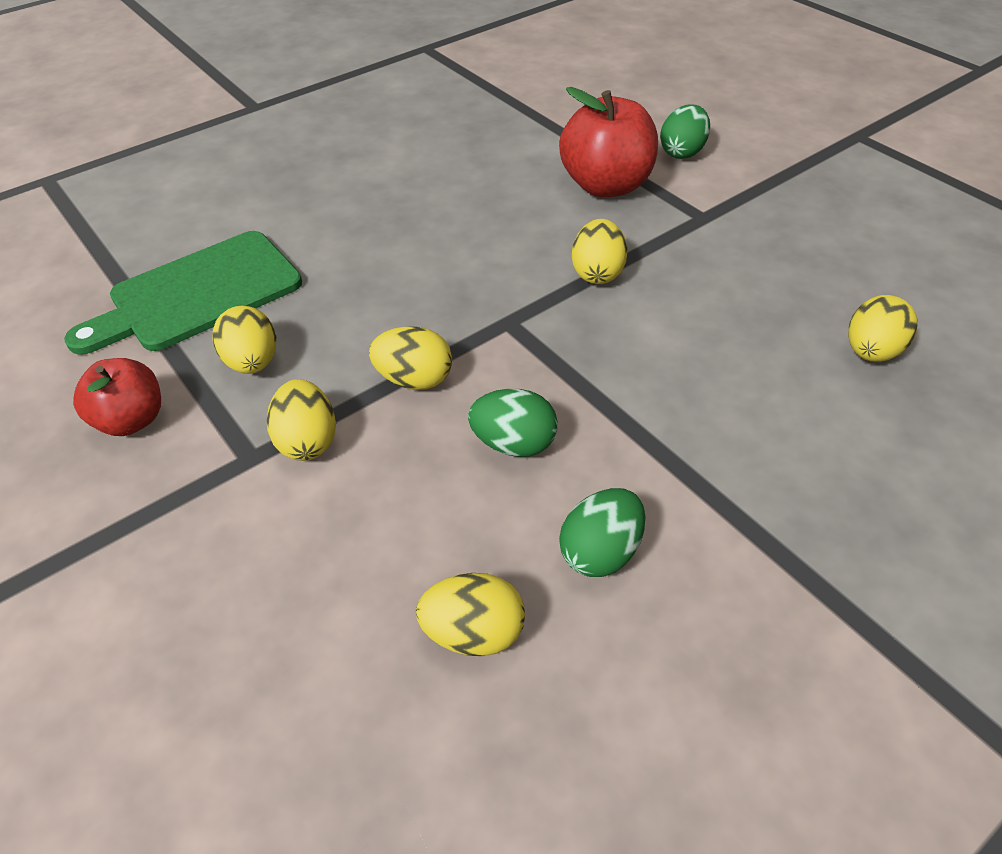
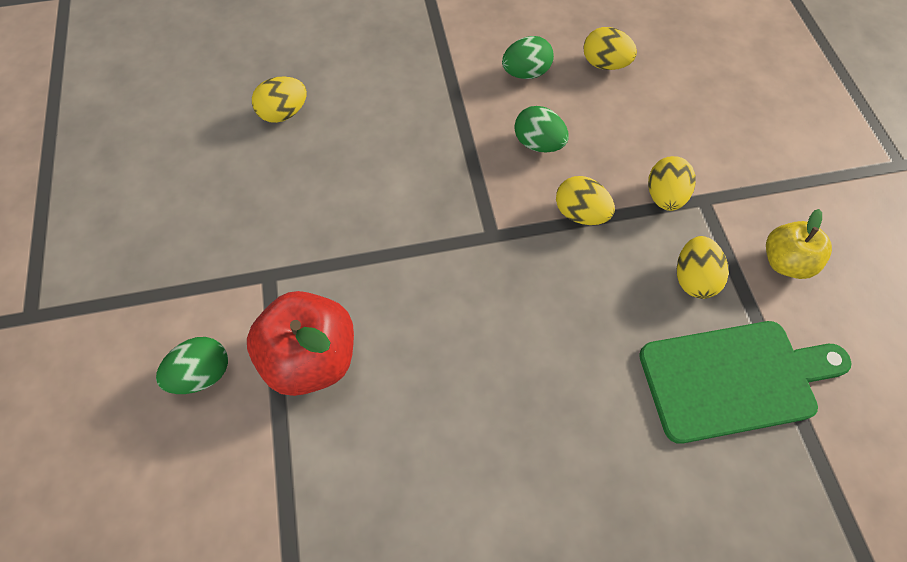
camera: 155 degrees left, 15 degrees up
red apple [73,358,161,436] -> yellow apple [766,209,832,279]
yellow egg [572,219,627,284] -> none

